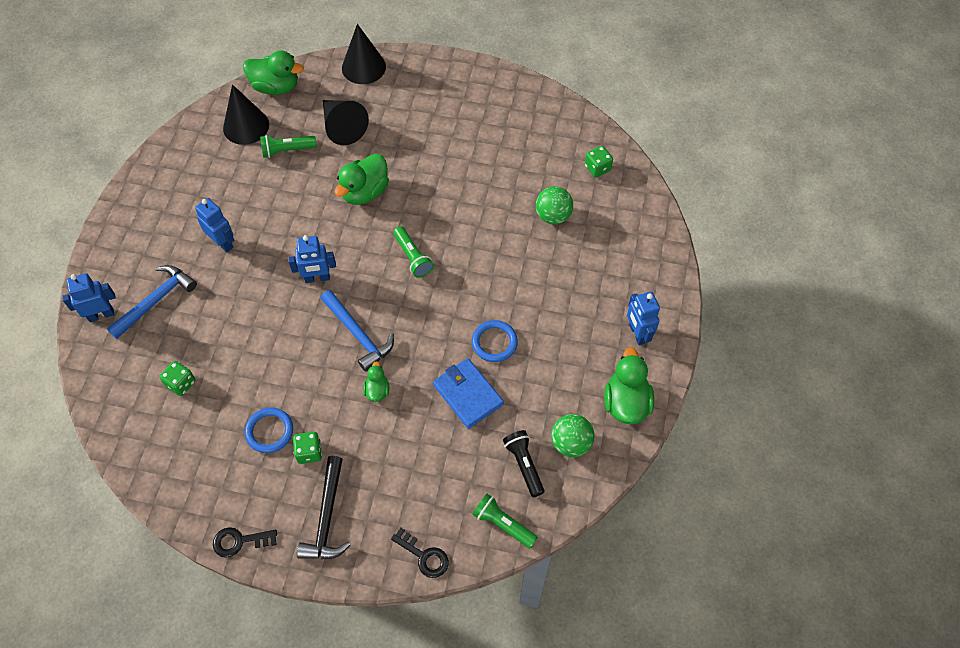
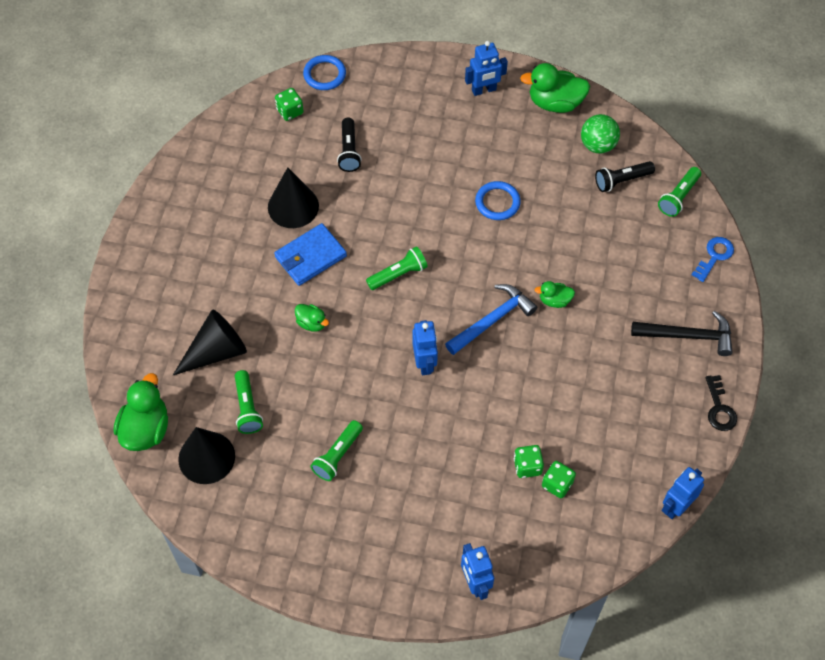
camera: 90 degrees left, 0 degrees up
blue hammer [107,265,197,339] -> none
blue robot [195,198,234,252] -> blue robot moved to [662,467,704,519]
blue ring [245,407,293,453] -> blue ring moved to [303,55,346,90]
green dice [293,432,322,464] -> green dice moved to [514,445,544,478]
green duck [335,153,389,205] -> green duck [295,304,329,332], size x0.54
black cone [342,24,386,84] -> black cone moved to [268,167,319,228]
black key [391,528,449,578] -> blue key [692,237,734,282]
blue wallet [433,358,504,429] -> blue wallet moved to [274,223,347,286]
green ball [536,186,573,224] -> black flashlight [337,118,362,172]
none -> green flashlight [311,420,363,481]

